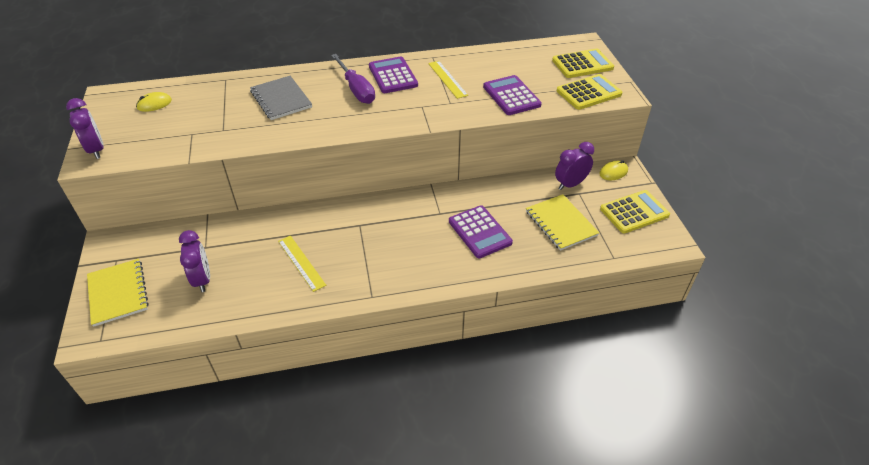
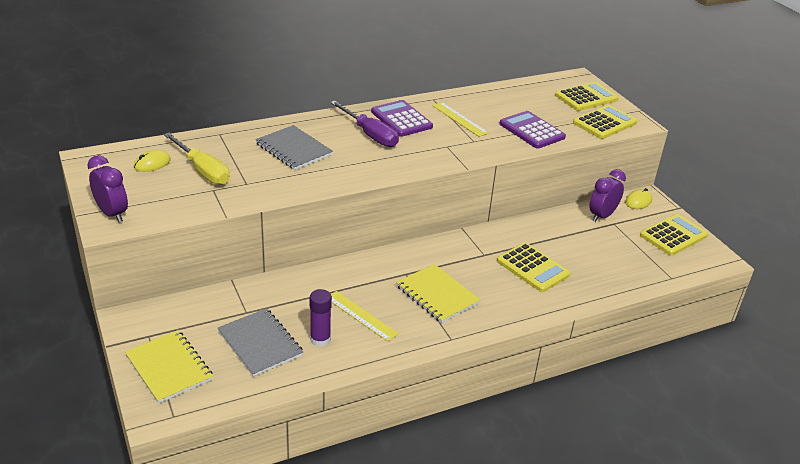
camera: 15 degrees left, 10 degrees down
purple clock [179,230,210,292] -> grey notebook [218,308,303,377]
purple calculator [449,205,513,258] -> yellow calculator [497,243,570,292]
yellow notebook [526,194,599,251] -> yellow notebook moved to [396,264,480,323]
none -> yellow screwdriver [164,133,230,185]
none -> purple glue stick [310,289,332,347]

